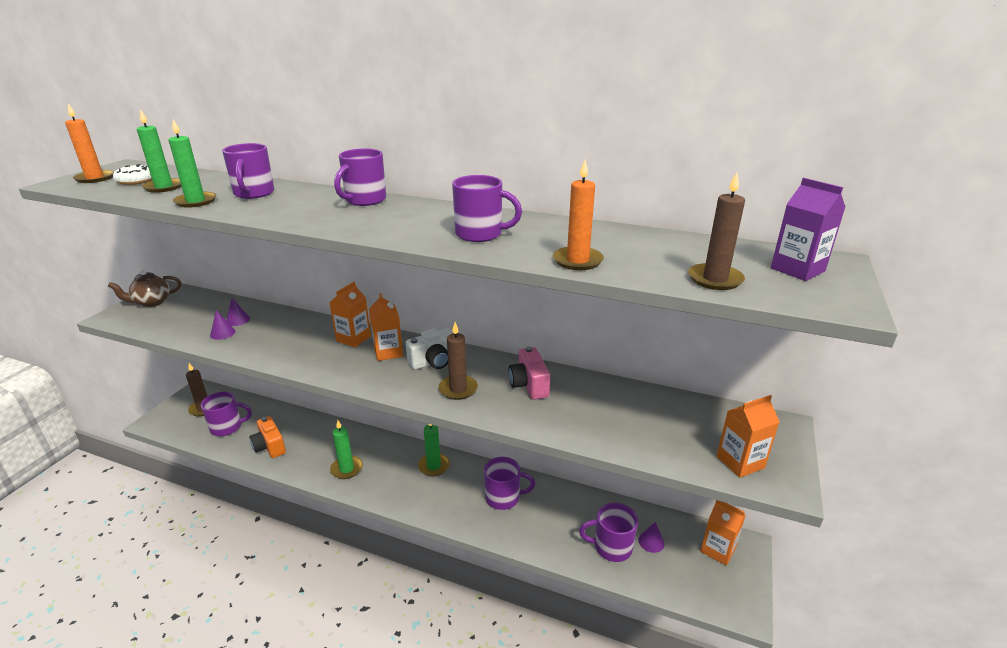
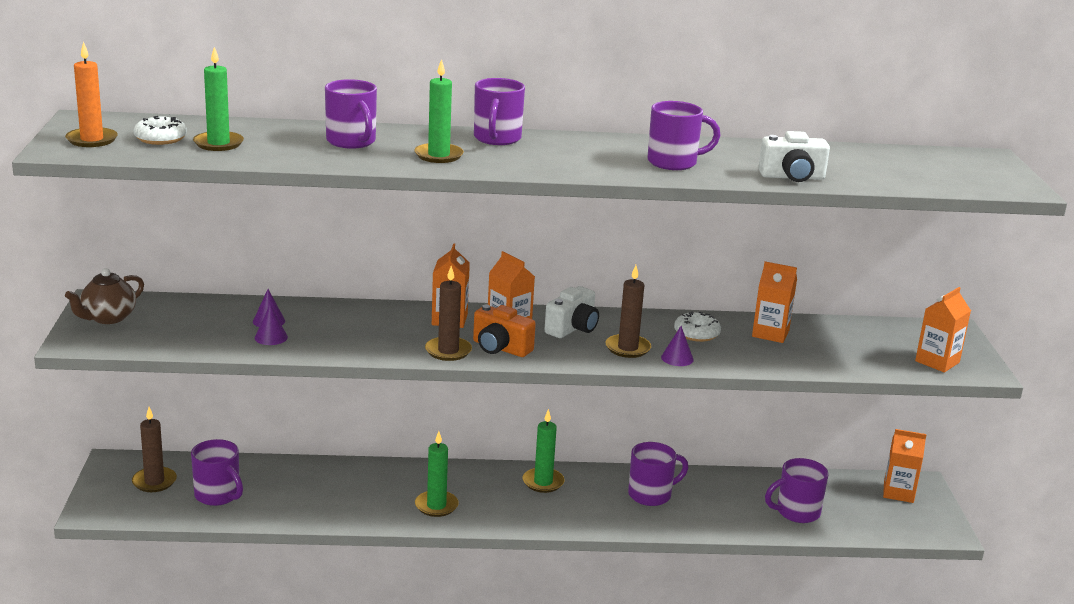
camera: 25 degrees left, 5 degrees down
green candle [169,119,216,208] -> green candle moved to [414,59,464,163]
purple mug [201,392,252,436] -> purple mug turned 75 degrees clockwise [191,439,243,506]
orange camera [250,416,286,458] -> orange camera moved to [473,305,536,357]
pink camera [508,346,550,400] -> white donut [674,311,721,342]
orange candle [553,160,604,270] -> white camera [758,131,830,182]
purple cone [638,522,665,553] -> purple cone moved to [661,326,694,366]
brown candle [688,173,745,290] -> brown candle moved to [425,266,472,361]
purple carton [771,178,845,281] -> none
none -> orange carton [752,261,797,343]

